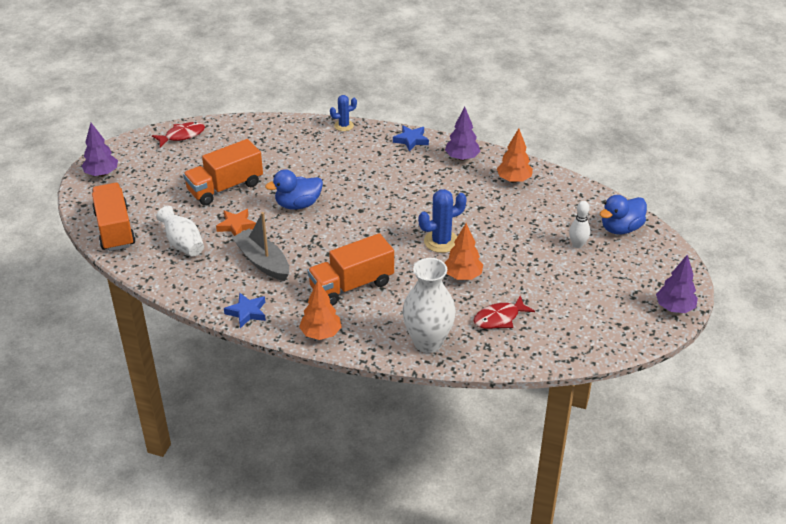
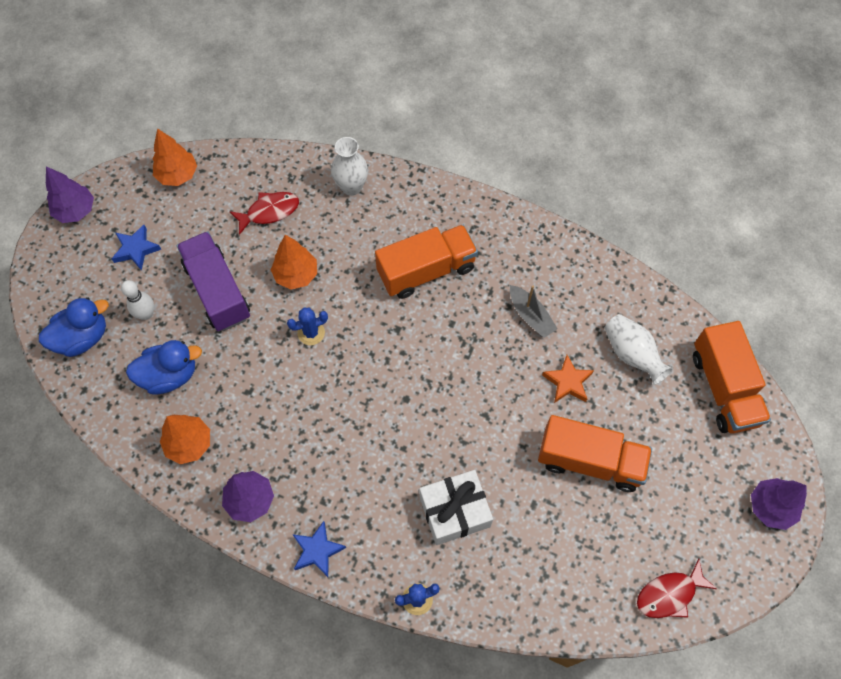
camera: 175 degrees left, 25 degrees up
orange truck [183,139,263,206] -> orange truck turned 45 degrees clockwise [538,415,652,492]
blue star [224,293,266,328] -> blue star moved to [111,225,161,271]
grey boat [232,212,289,281] -> grey boat [510,285,558,338], size x0.66
blue duck [265,169,323,209] -> blue duck moved to [126,340,202,394]
orange tree [299,281,342,340] -> orange tree moved to [153,128,197,186]
white vase [402,258,456,353] -> white vase [331,137,368,196], size x0.66
blue cactus [419,189,467,253] -> blue cactus [287,308,328,345], size x0.63
none -> purple truck [177,231,250,331]
none -> white gift [419,470,493,545]

